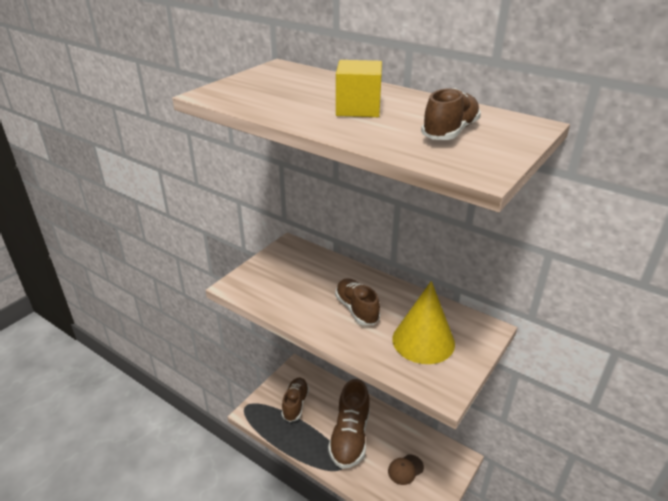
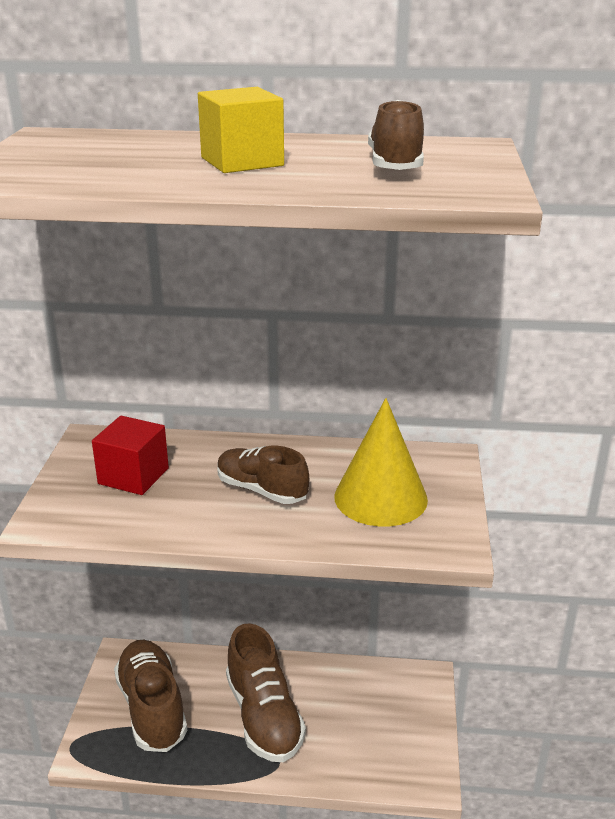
camera: 30 degrees left, 5 degrees down
brown shoe [281,378,309,422] -> brown shoe [114,640,187,752], size x1.54
brown cap [388,454,424,485] -> none
none -> red cube [92,416,169,495]

